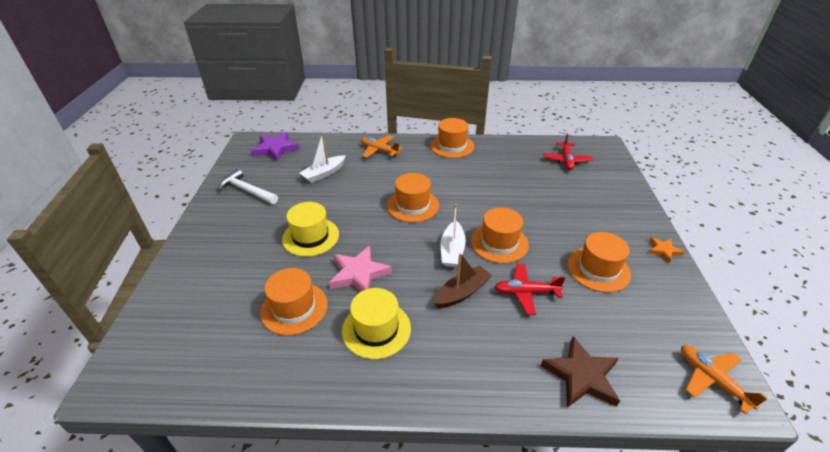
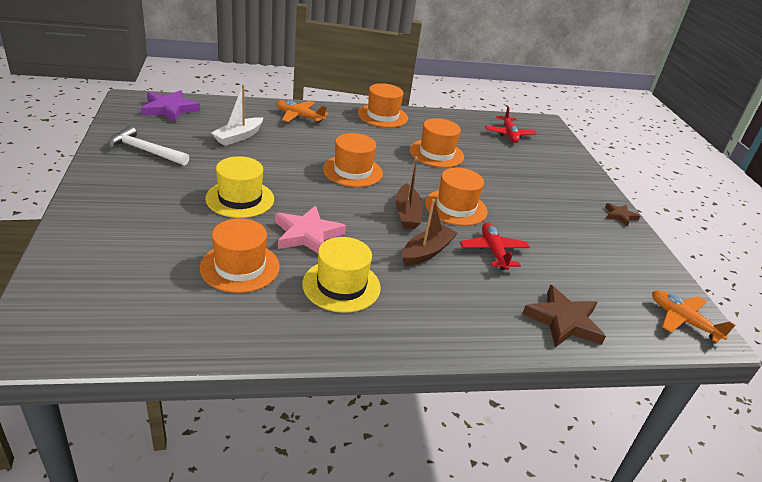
camera: 15 degrees left, 5 degrees down
white boat [441,204,466,267] -> brown boat [395,157,423,229]
red plane [495,264,565,315] -> red plane turned 90 degrees clockwise [460,222,530,270]
orange hat [567,232,631,293] -> orange hat moved to [410,118,464,168]
orange star [648,237,684,263] -> brown star [605,203,640,226]

